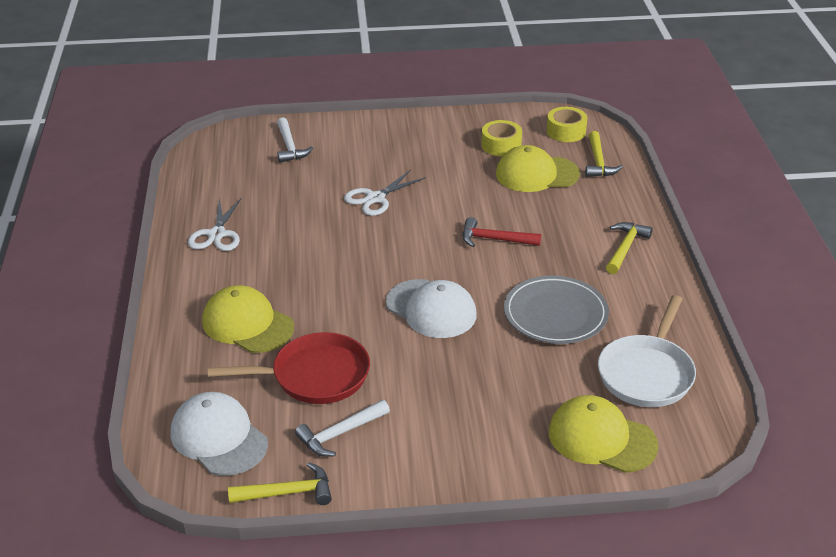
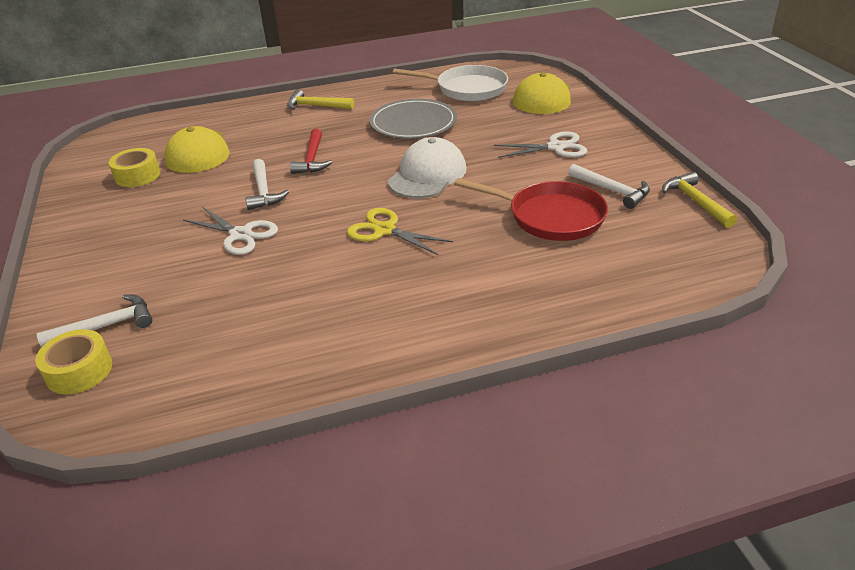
camera: 100 degrees left, 0 degrees up
white cap [170,392,268,476] -> none
white scissors [188,198,241,251] -> white scissors moved to [494,131,587,158]
yellow cap [202,285,294,353] -> none
red pan [208,332,370,404] -> red pan turned 135 degrees clockwise [454,178,608,241]
yellow tape [547,107,587,142] -> yellow tape moved to [35,329,112,394]
yellow hammer [585,131,623,177] -> none
none -> white hammer [245,159,289,210]
none -> yellow scissors [347,208,453,255]

